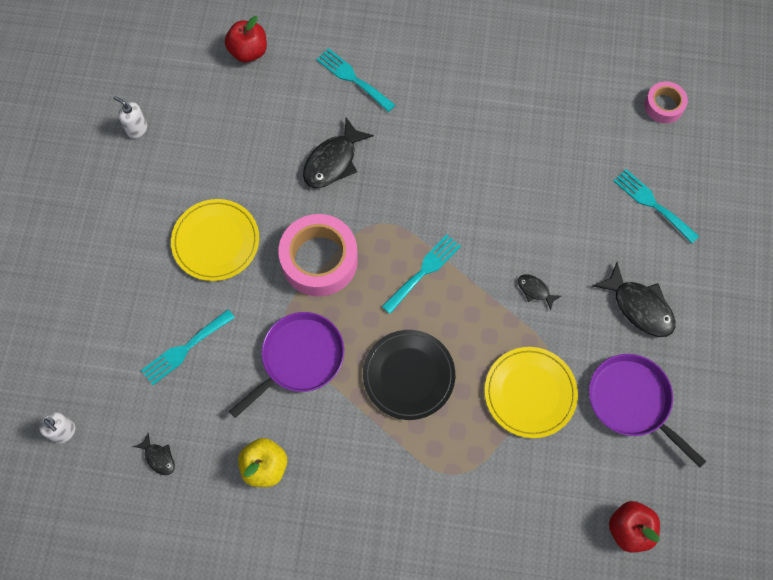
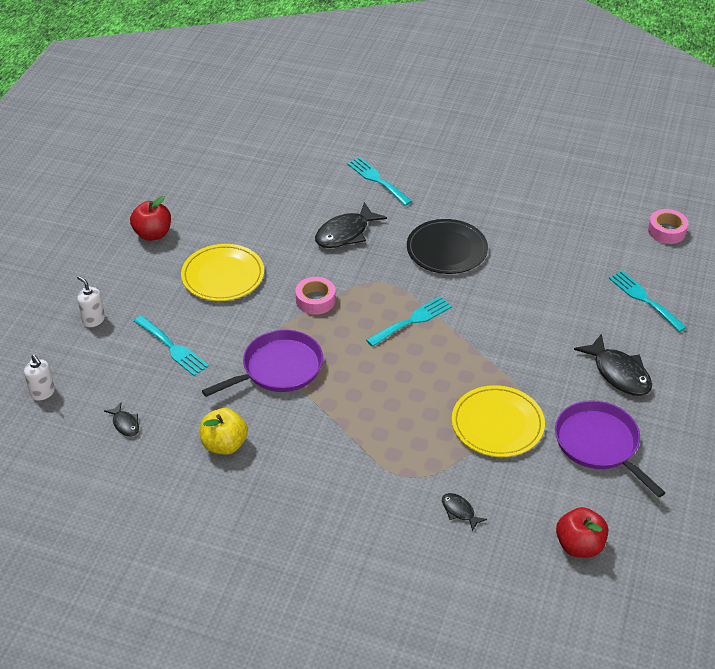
camera: 10 degrees right, 25 degrees down
white soap dispenser [113,96,147,138] -> white soap dispenser moved to [77,276,105,327]
turquoise fork [141,309,235,385] -> turquoise fork turned 105 degrees counterclockwise [134,315,209,376]
red apple [225,16,267,62] -> red apple moved to [130,196,171,241]
pink tape [278,214,358,296] -> pink tape [295,277,336,315], size x0.54
black plate [363,330,455,420] -> black plate moved to [407,219,488,274]
black fish [518,274,561,310] -> black fish moved to [442,493,487,532]

